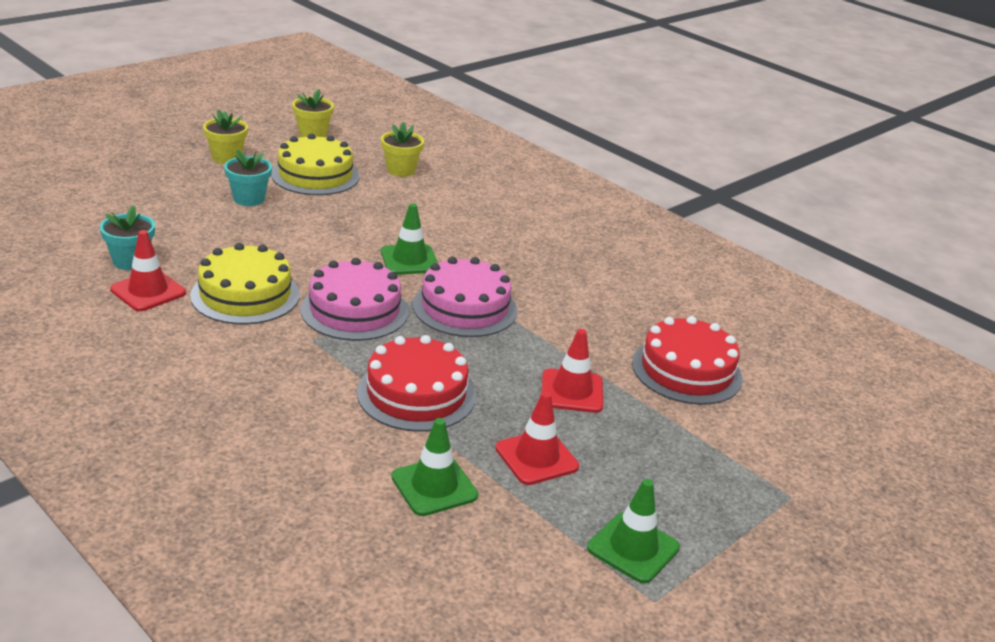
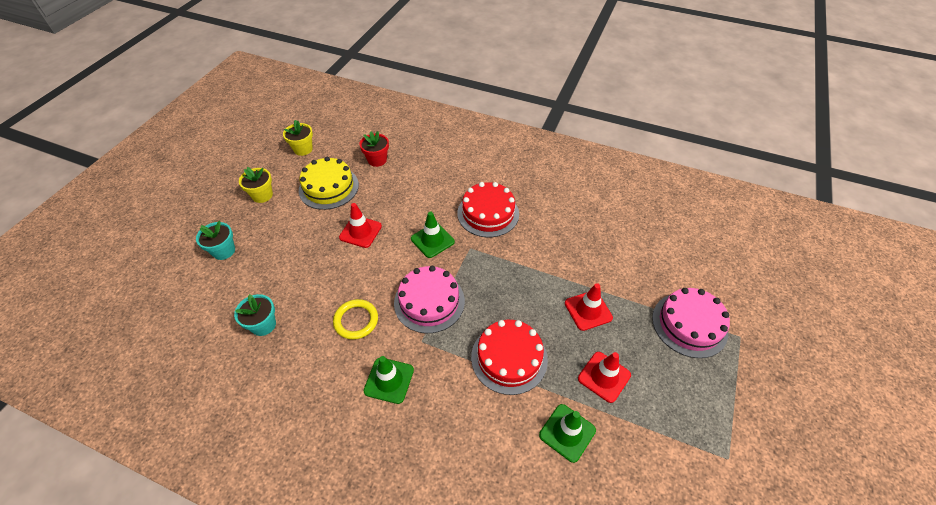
camera: 20 degrees left, 20 degrees up
red traffic cone [110,230,186,311] -> red traffic cone moved to [339,203,382,248]
yellow cake [190,243,300,324] -> yellow ring [333,299,378,340]
turquoise flower pot [224,149,272,206] -> turquoise flower pot moved to [196,221,235,260]
yellow flower pot [381,122,424,177] -> red flower pot [360,131,389,167]
pink cake [413,257,517,337] -> pink cake moved to [652,288,730,358]
green traffic cone [587,479,680,584] -> green traffic cone moved to [364,356,414,404]
red cake [632,316,743,405] -> red cake moved to [457,182,519,237]

